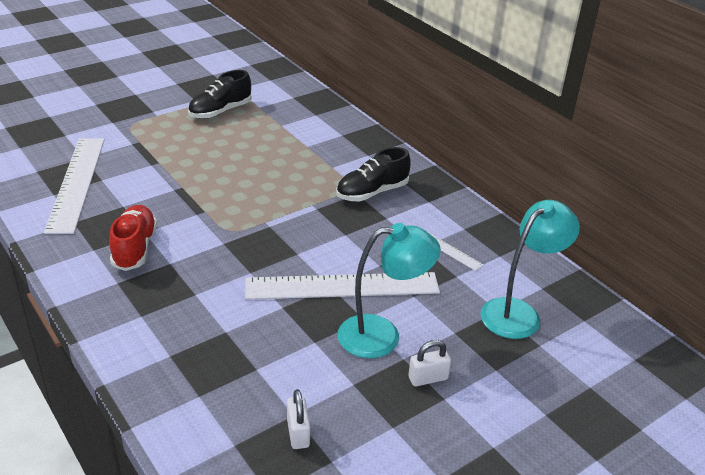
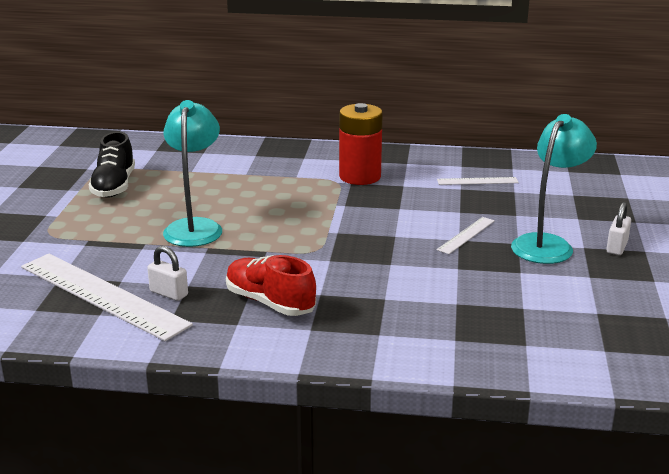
camera: 45 degrees left, 10 degrees down
white ruler [245,272,440,300] -> white ruler [437,217,495,254], size x0.45
white padlock [287,389,310,449] -> white padlock moved to [147,246,188,301]
black shoe [336,147,411,202] -> red battery [339,103,383,185]
turquoise lamp [480,200,580,339] -> turquoise lamp moved to [163,100,222,247]

